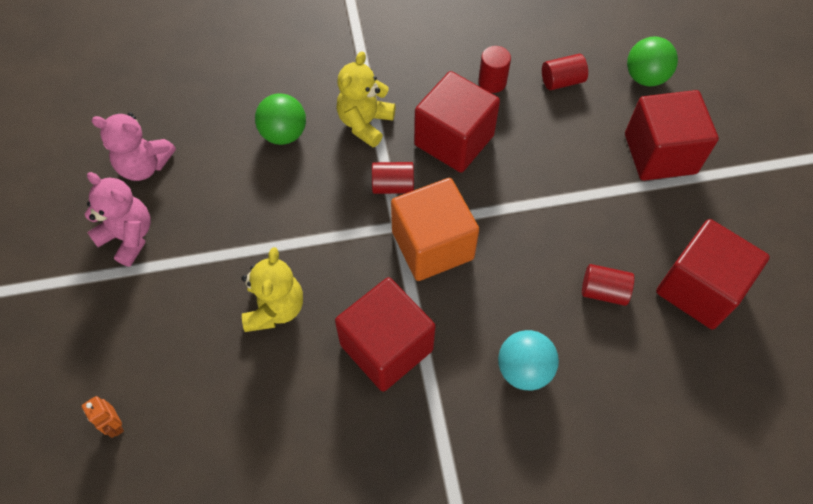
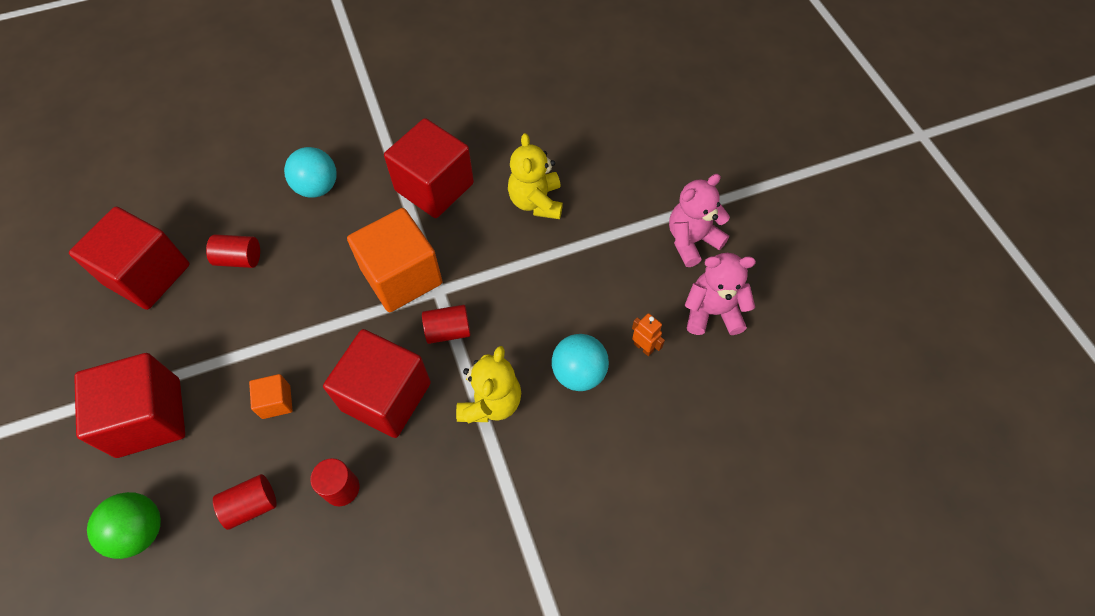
camera: 170 degrees right, 0 degrees up
orange robot [82,396,124,438] -> orange robot moved to [632,313,665,356]
pink teddy bear [85,172,151,267] -> pink teddy bear turned 120 degrees clockwise [669,174,730,267]
green ball [255,93,306,145] -> turquoise ball [551,334,609,391]
none -> orange cube [249,374,293,419]

